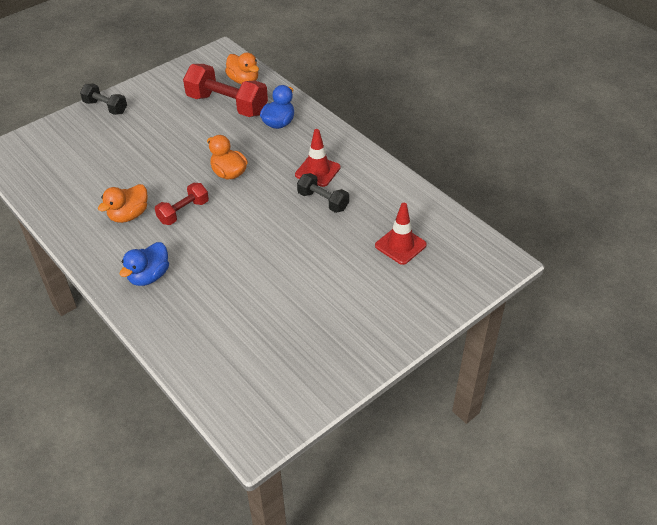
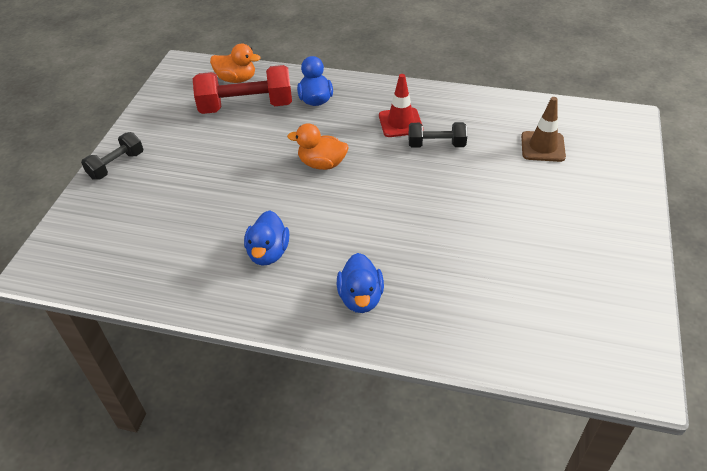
camera: 35 degrees left, 0 degrees up
black dumbbell [80,84,127,115] -> black dumbbell turned 45 degrees counterclockwise [81,132,143,180]
orange duck [98,184,148,223] -> blue duck [244,210,289,266]
red dumbbell [155,183,209,225] -> none
red traffic cone [375,203,427,265] -> brown traffic cone [521,97,566,162]

